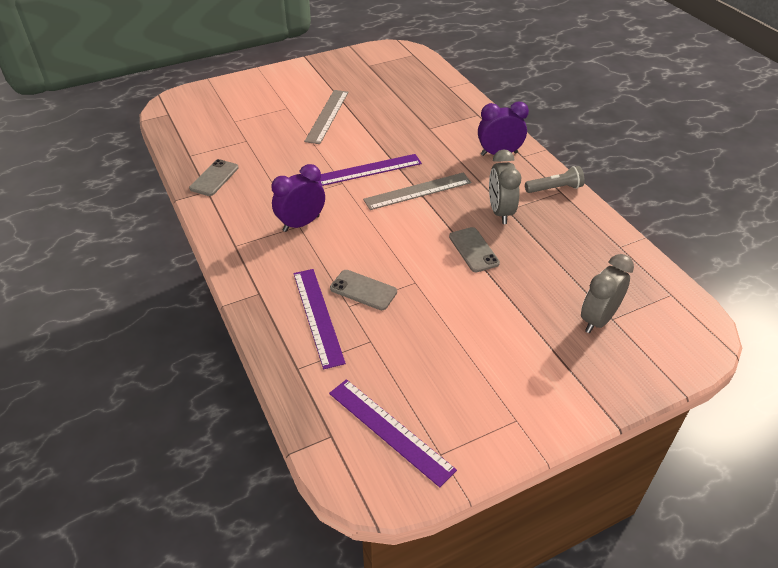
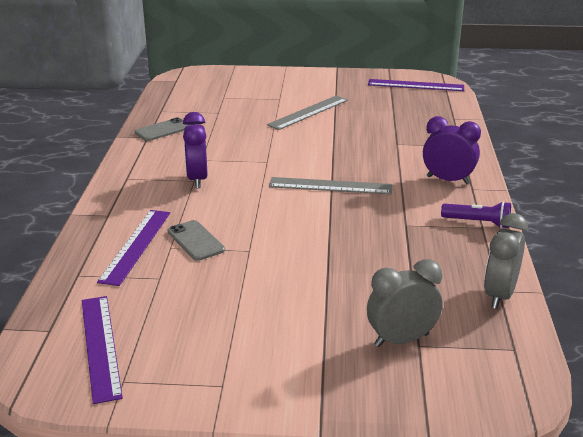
camera: 30 degrees right, 15 degrees down
purple clock [272,164,325,232] -> purple clock turned 90 degrees counterclockwise [183,112,208,188]
purple ruler [317,154,422,186] -> purple ruler moved to [368,79,464,91]
grey phone [449,227,500,272] -> none
grey clock [489,149,521,224] -> grey clock moved to [484,213,528,309]
grey flashlight [525,166,585,193] -> purple flashlight [441,201,511,229]

